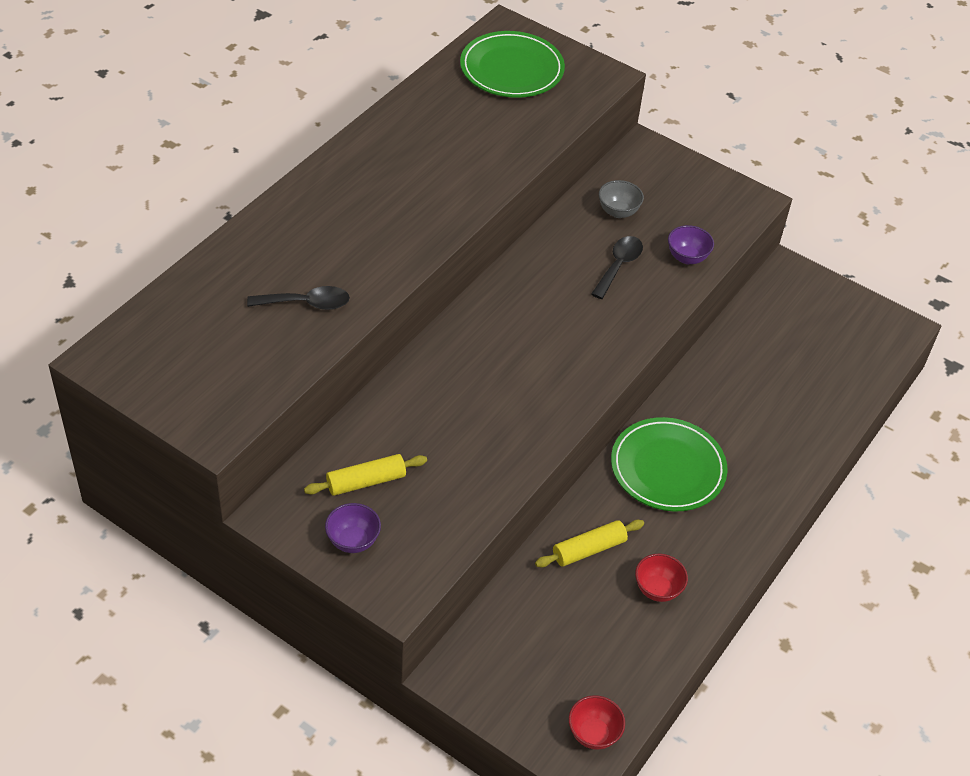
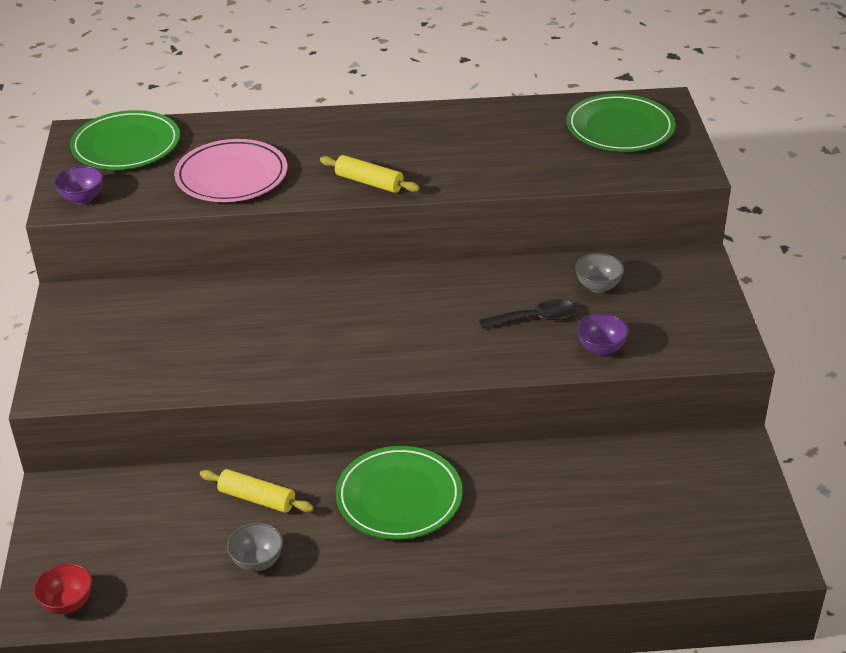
camera: 55 degrees right, 10 degrees down
black spoon [247,286,350,310] -> pink plate [174,139,287,202]
yellow rolling pin [304,454,427,496] -> yellow rolling pin moved to [320,155,420,193]
purple bowl [325,503,381,553] -> purple bowl moved to [54,166,103,205]
red bowl [635,554,688,602] -> grey bowl [227,523,283,572]
none -> green plate [70,110,180,170]

